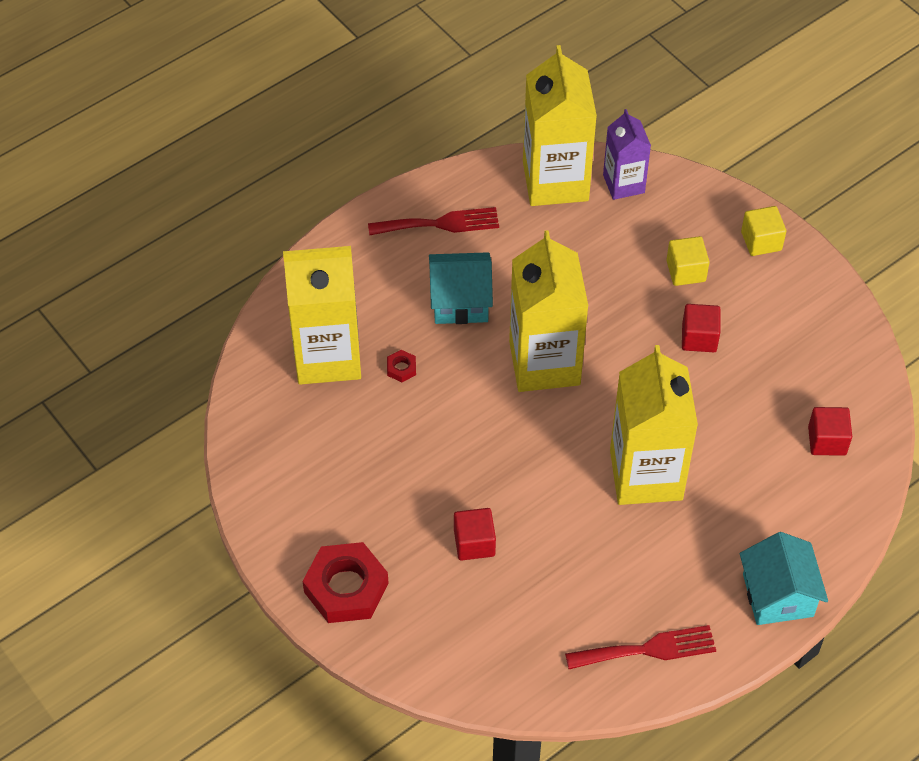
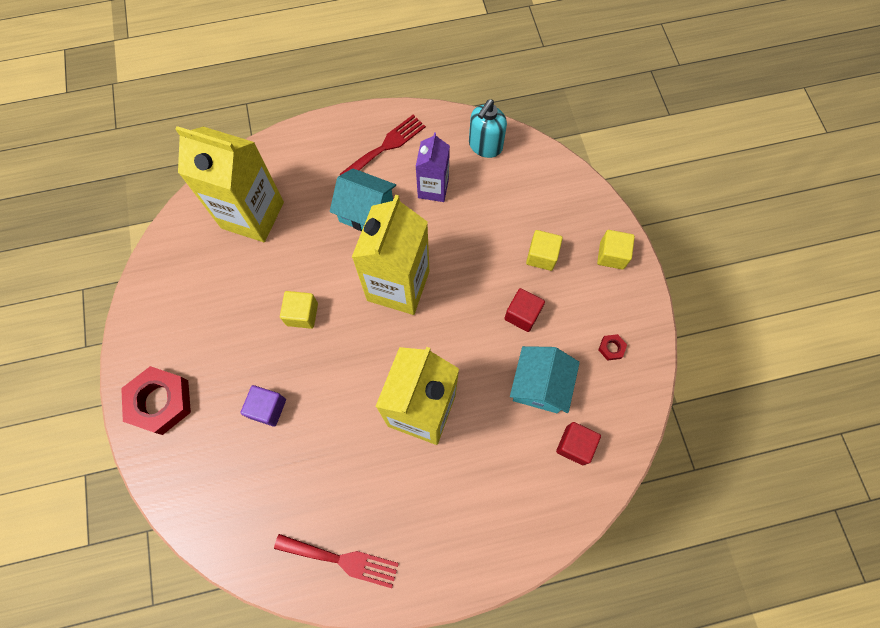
camera: 25 degrees right, 15 degrees up
red fork [368,207,499,235] -> red fork turned 60 degrees counterclockwise [340,115,426,175]
red nut [387,350,416,382] -> red nut moved to [598,334,627,361]
red cube [454,508,496,561] -> purple cube [240,385,286,427]
yellow carton [523,45,597,206] -> turquoise soap dispenser [469,99,507,158]
purple carton [603,109,651,200] -> purple carton moved to [415,132,450,202]
turquoise house [740,532,828,625] -> turquoise house moved to [510,346,580,413]
none -> yellow cube [280,291,318,329]

